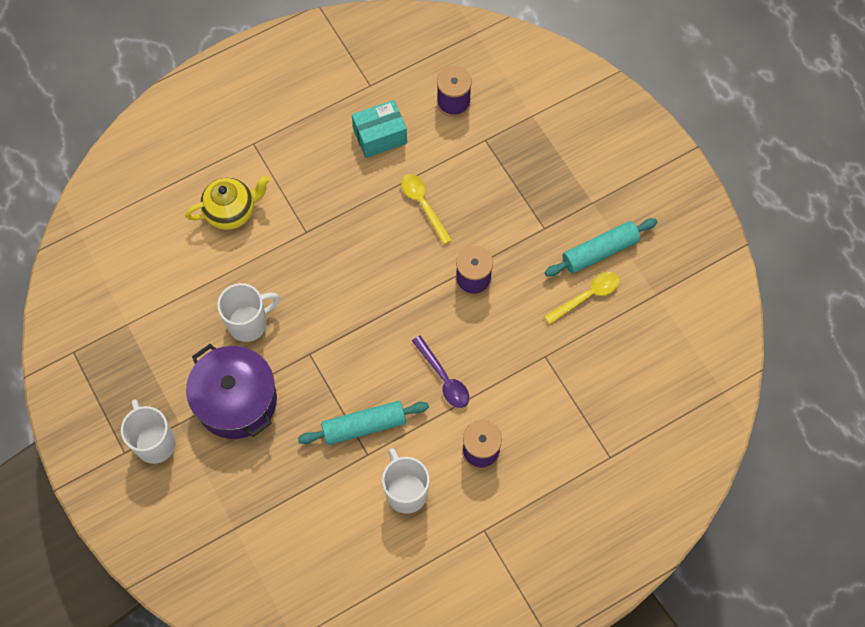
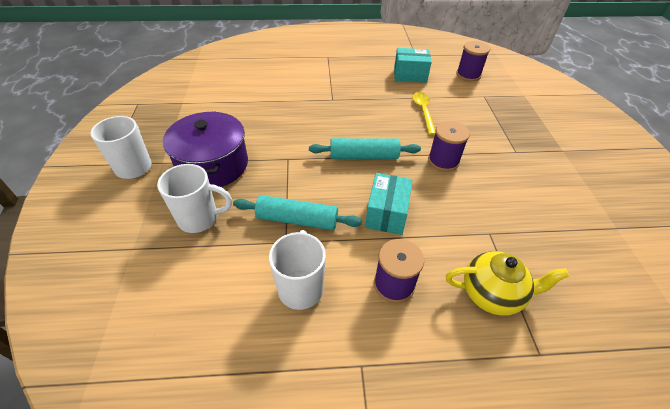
camera: 25 degrees right, 20 degrees down
yellow teapot [185,176,270,230] -> yellow teapot moved to [446,251,569,316]
white mug [217,283,280,342] -> white mug moved to [157,164,232,233]
purple spoon [412,335,469,408] -> turquoise box [365,173,412,235]
yellow spoon [544,272,620,324] -> none
turquoise rolling pin [545,218,657,276] -> turquoise rolling pin moved to [309,138,421,159]

